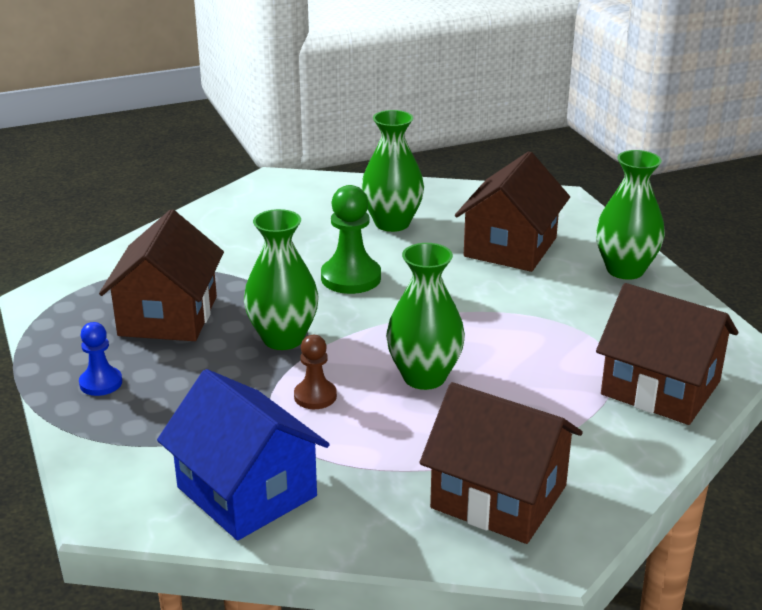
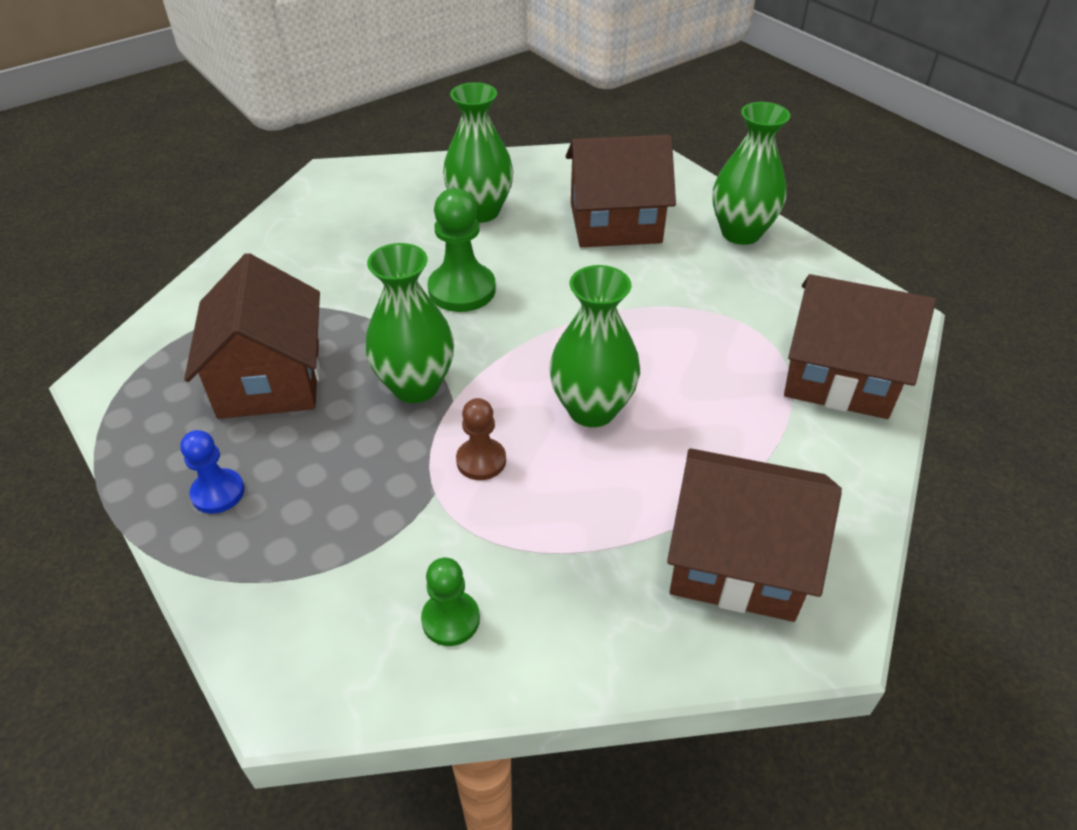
camera: 15 degrees left, 15 degrees up
blue house [157,369,330,541] -> green pawn [421,558,480,646]
brown house [455,152,570,272] -> brown house turned 75 degrees clockwise [566,135,676,247]

